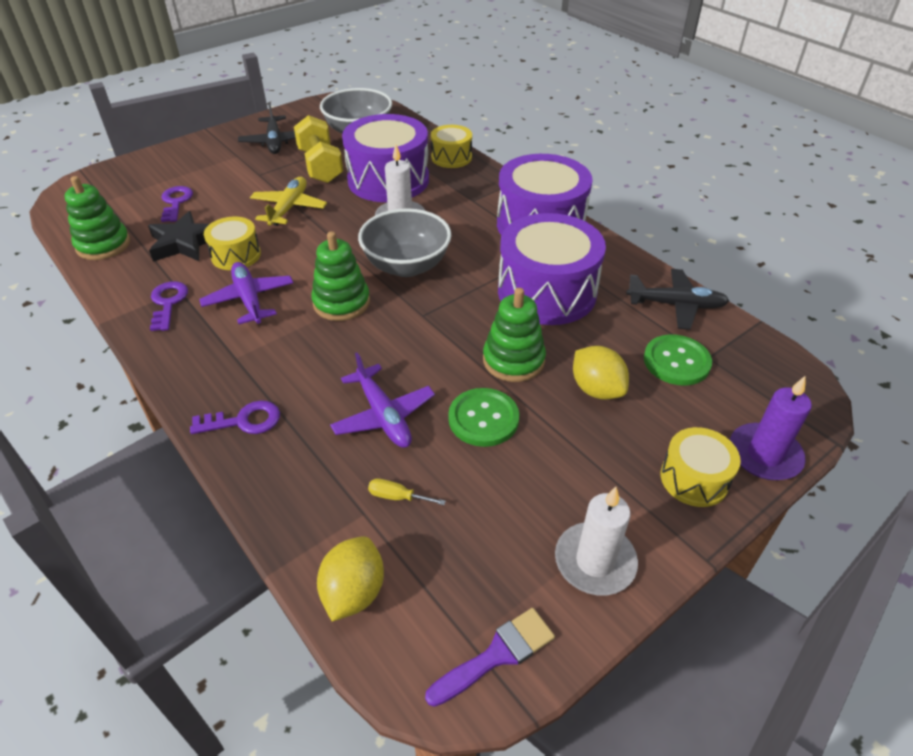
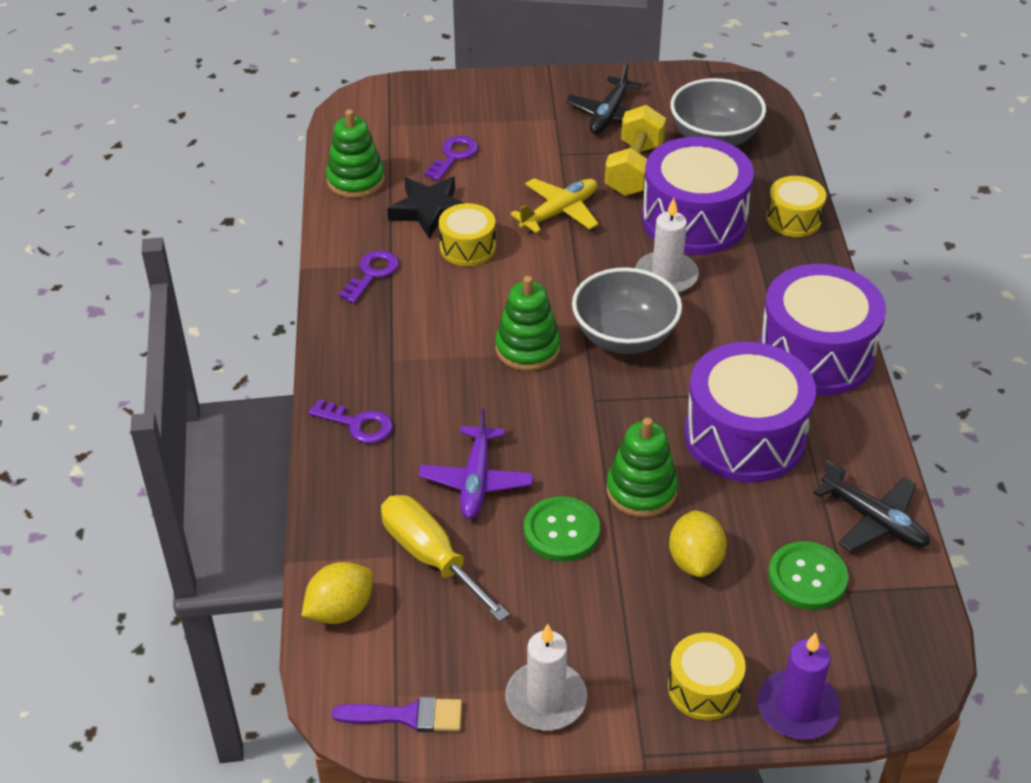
camera: 35 degrees right, 0 degrees up
purple plane [199,262,293,324] -> none
yellow screwdriver [368,478,446,505] -> yellow screwdriver [381,495,510,622], size x2.36

